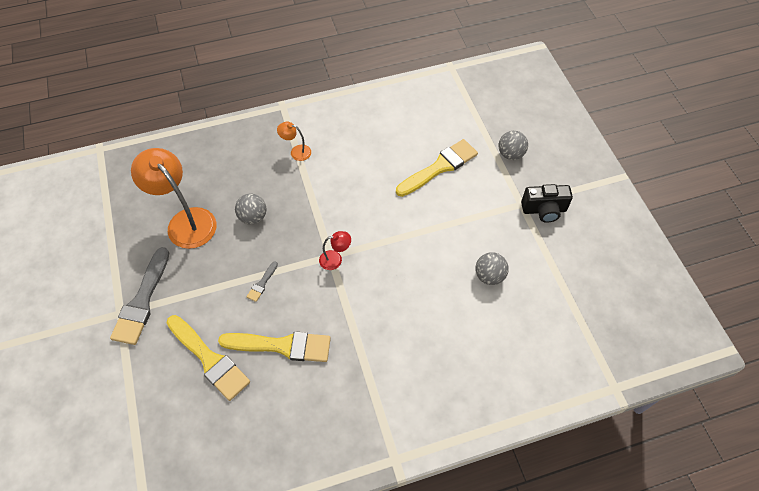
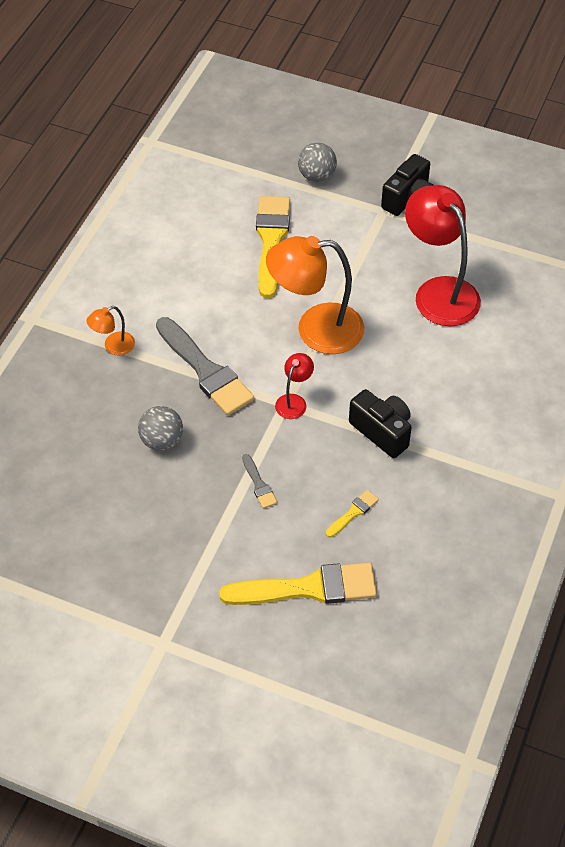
camera: 50 degrees left, 5 degrees down
grey brush [110,247,169,345] -> grey brush moved to [156,317,254,416]
orange lamp [131,148,217,249] -> orange lamp moved to [266,236,364,354]
yellow brush [218,331,331,362] -> yellow brush [326,490,379,537], size x0.45
grey ball [475,252,509,285] -> red lamp [405,185,481,326]
none -> black camera [349,389,412,458]

